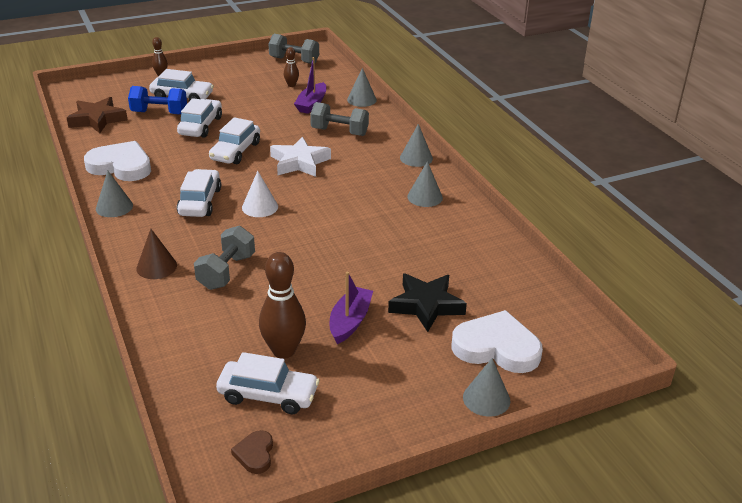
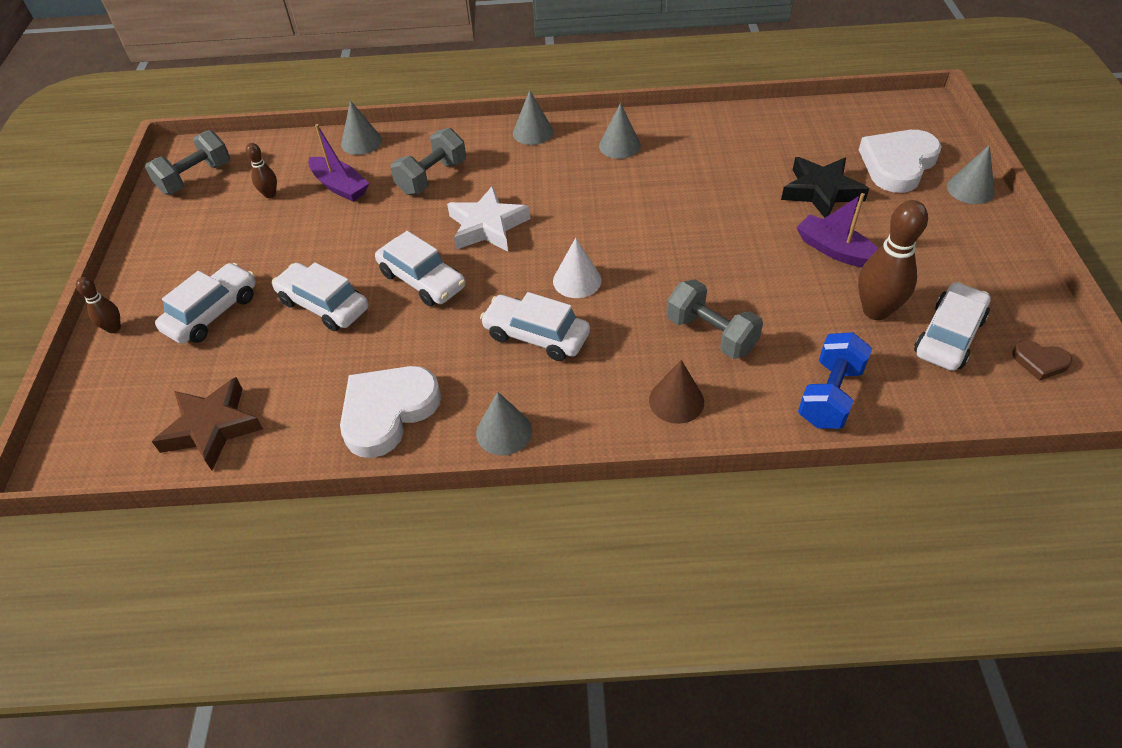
camera: 65 degrees left, 15 degrees up
blue dumbbell [128,86,187,115] -> blue dumbbell moved to [798,332,872,429]

